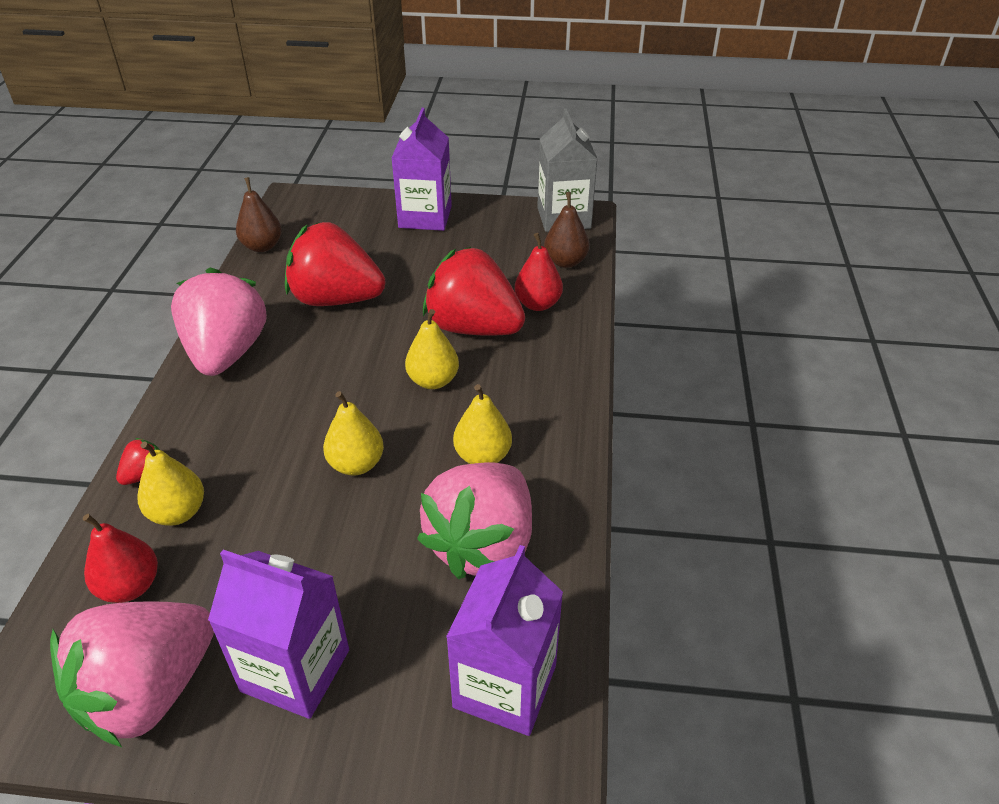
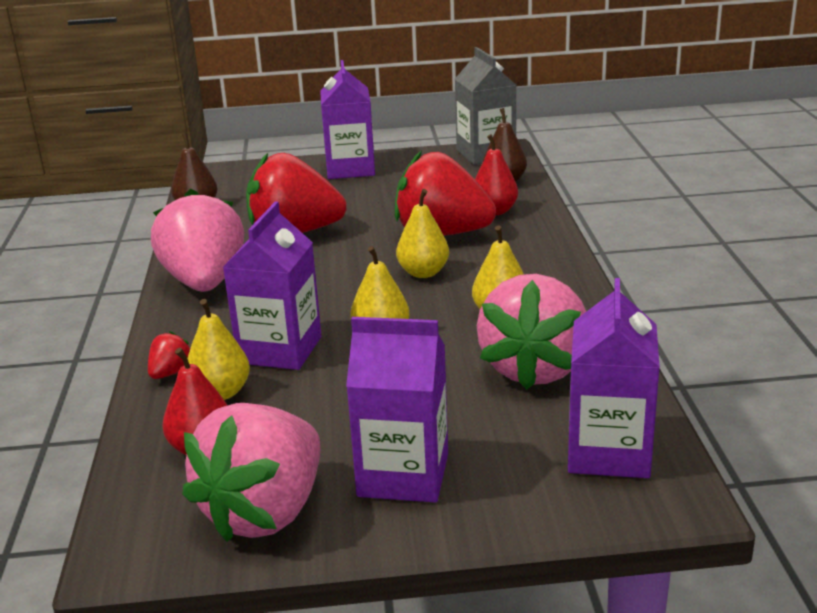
camera: 10 degrees left, 15 degrees down
none -> purple carton [223,202,321,370]

